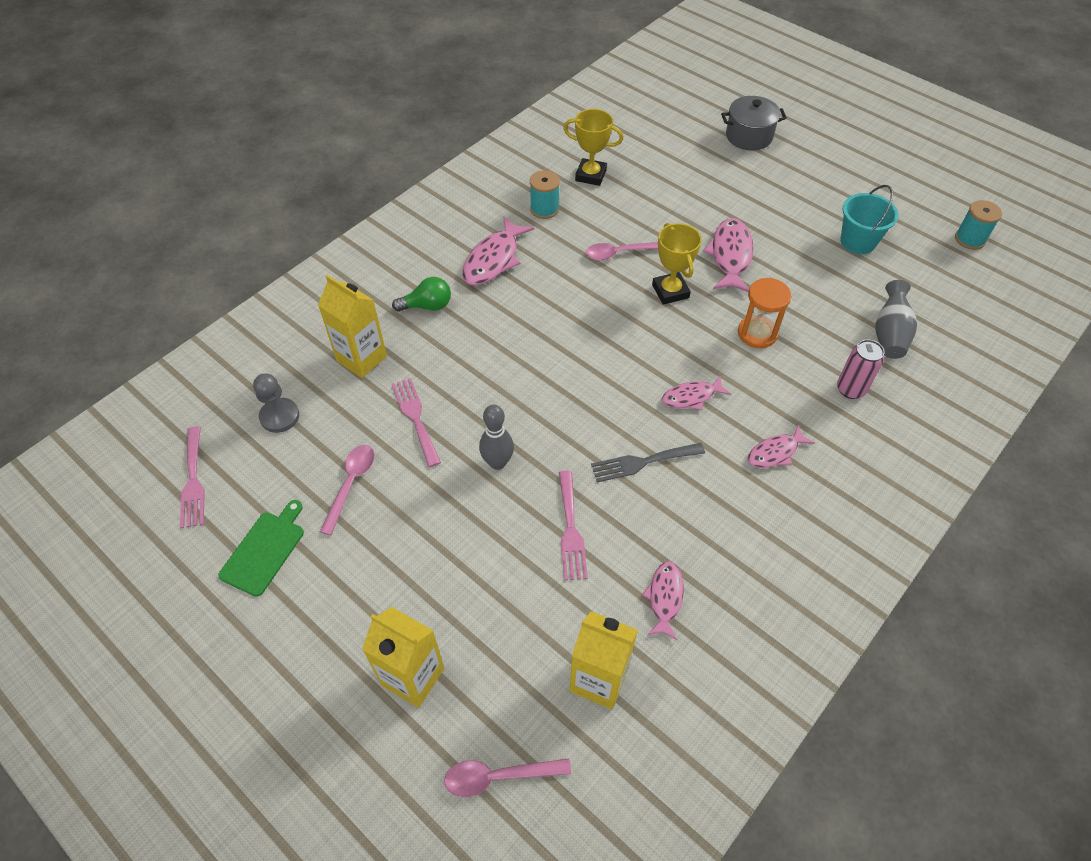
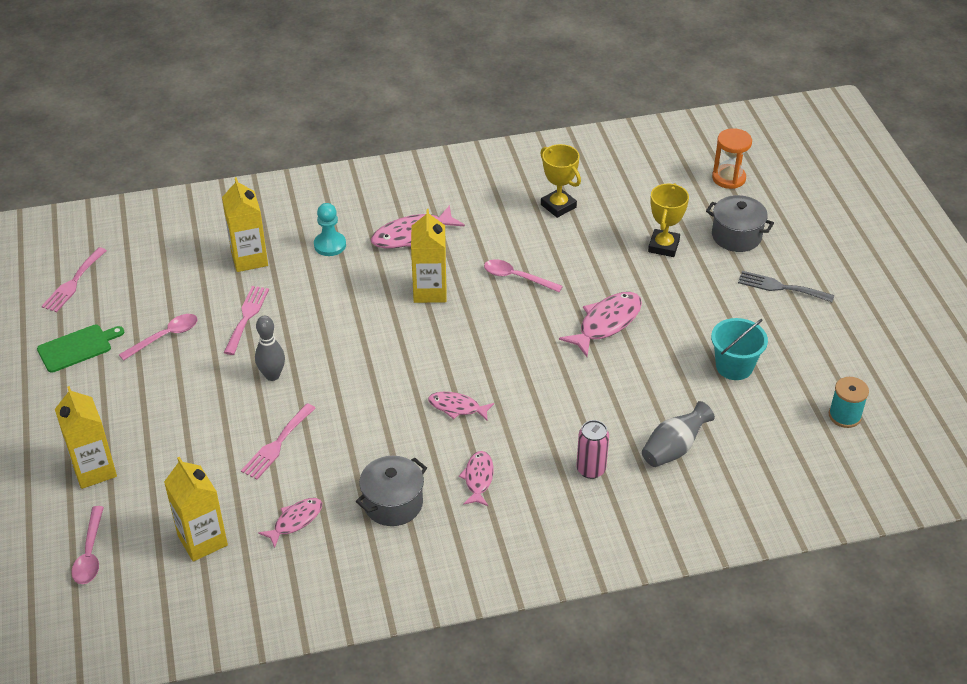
camera: 35 degrees right, 10 degrees down
grey pawn [253,373,299,433] -> none
green light bulb [392,277,451,312] -> turquoise pawn [314,203,346,256]
pink spoon [444,758,571,797] -> pink spoon turned 120 degrees counterclockwise [71,506,104,584]
turquoise spool [530,170,560,219] -> none
grey fork [591,443,705,482] -> grey fork moved to [738,271,835,302]
yellow trophy [652,223,702,305] -> yellow trophy moved to [648,183,689,257]
orange hourglass [738,278,792,348] -> orange hourglass moved to [712,128,752,189]
pink fish [748,425,815,468] -> pink fish turned 90 degrees clockwise [459,451,493,506]
none -> grey pot [356,456,427,526]
none -> yellow carton [411,209,447,303]

